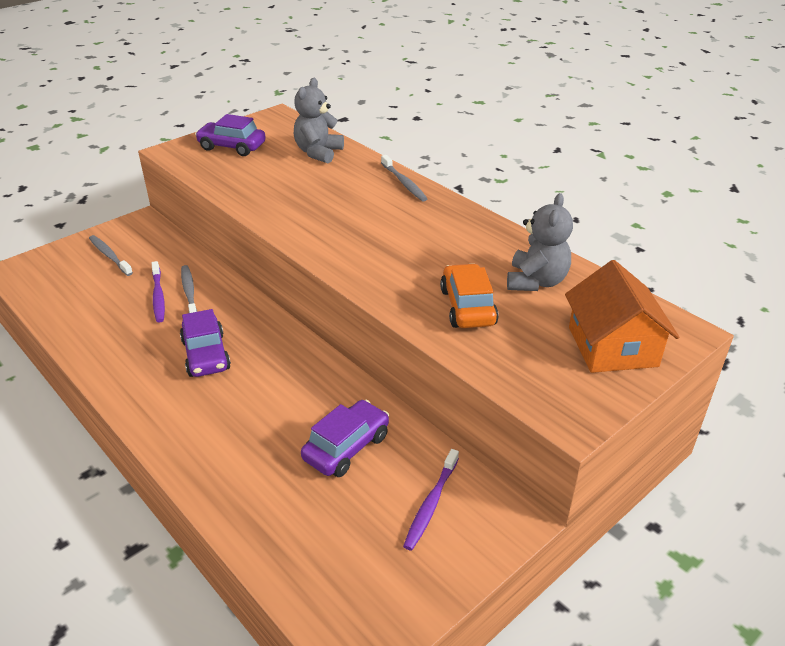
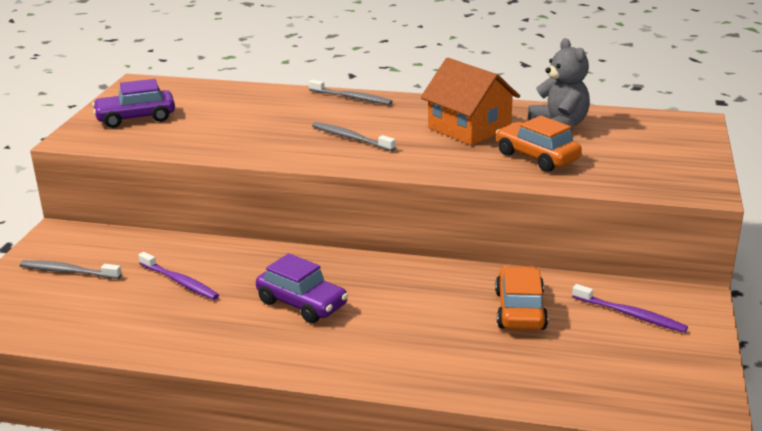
camera: 35 degrees left, 10 degrees down
grey toothbrush [181,265,197,313] -> grey toothbrush moved to [312,122,396,151]
grey teddy bear [294,78,344,163] -> none
purple car [301,400,389,477] -> orange car [495,266,548,330]
purple toothbrush [403,449,459,551] -> purple toothbrush turned 45 degrees counterclockwise [572,284,688,333]
orange house [565,260,679,373] -> orange house moved to [421,58,520,145]

